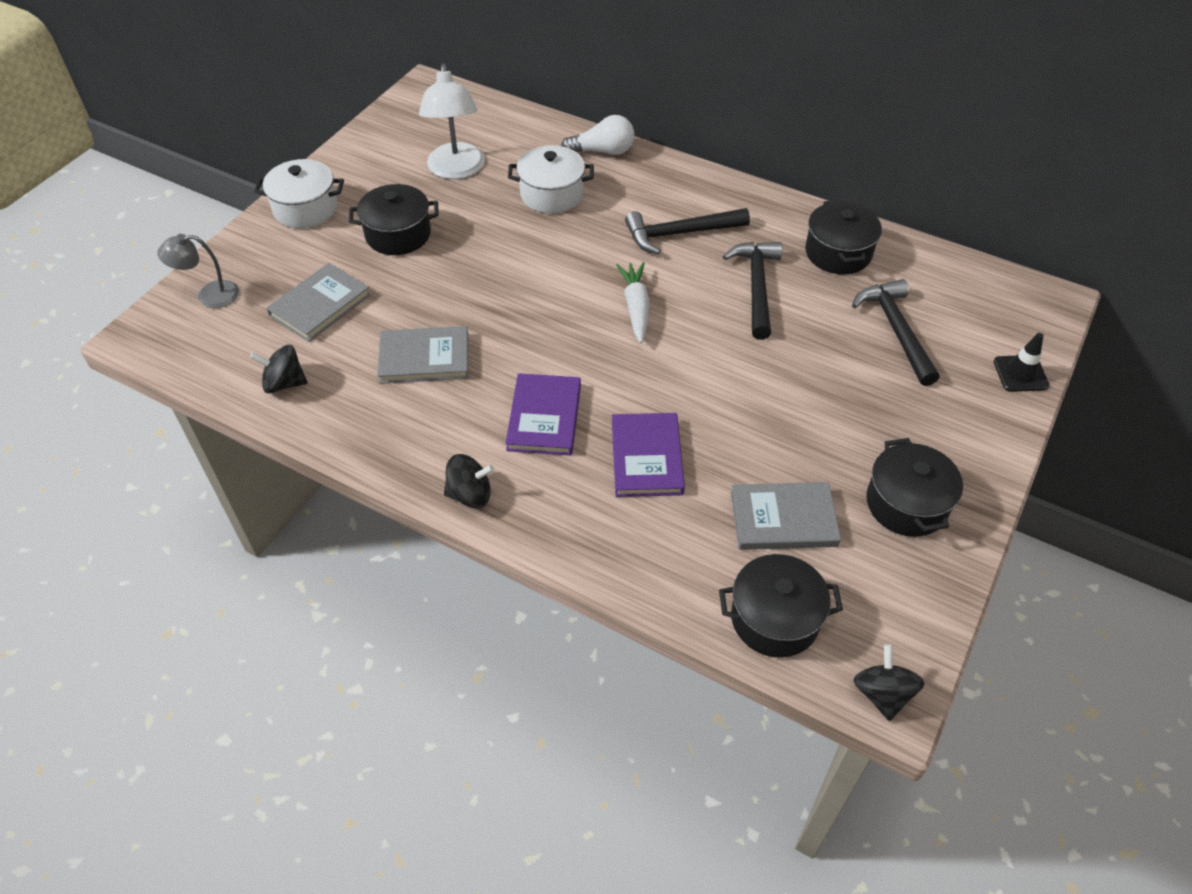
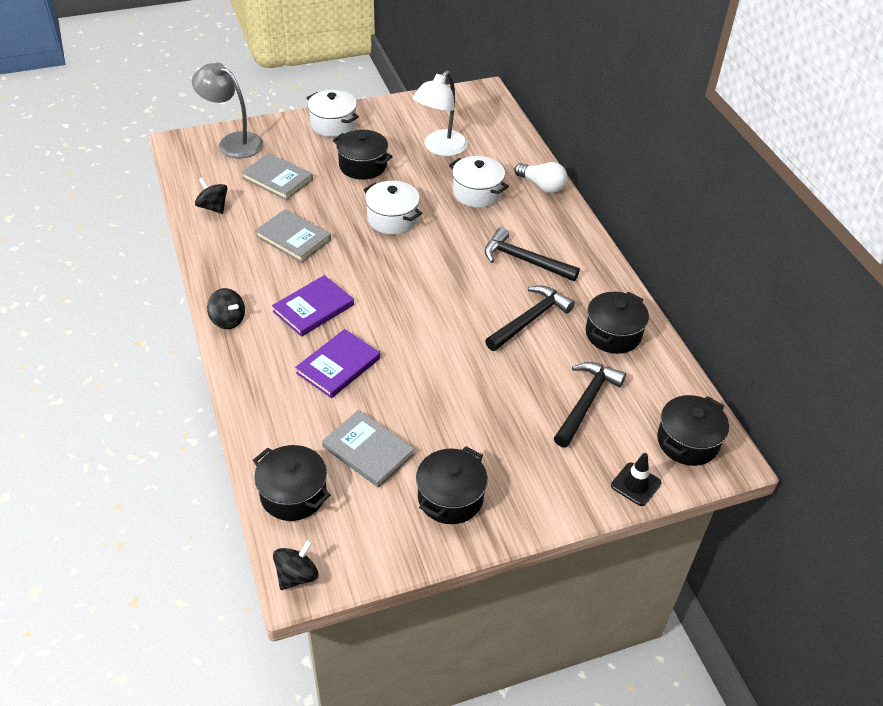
camera: 40 degrees right, 5 degrees down
grey lamp [157,234,239,308] -> grey lamp [192,62,263,159], size x1.62
grey book [266,263,371,342] -> grey book turned 45 degrees clockwise [241,153,313,200]
white carrot [616,262,650,343] -> none
none -> white pot [363,181,422,234]
none -> black pot [657,395,729,466]

